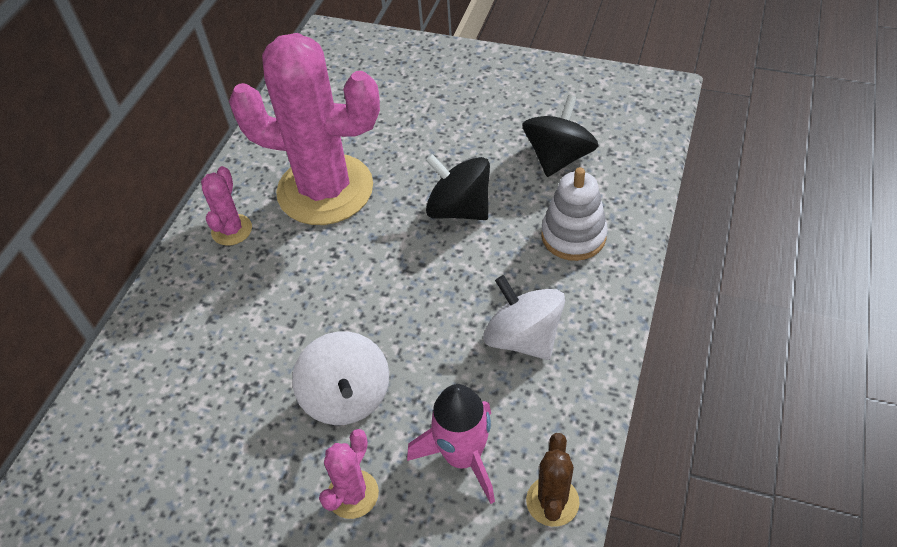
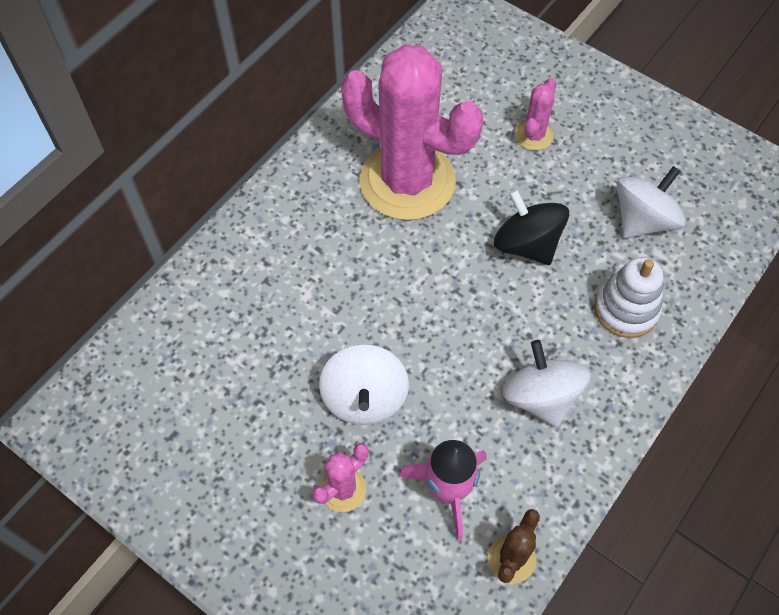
camera: 15 degrees right, 10 degrees up
pink cactus [201,166,252,246] -> pink cactus moved to [515,78,556,151]
black spinning top [522,95,598,177] -> white spinning top [617,166,686,238]

